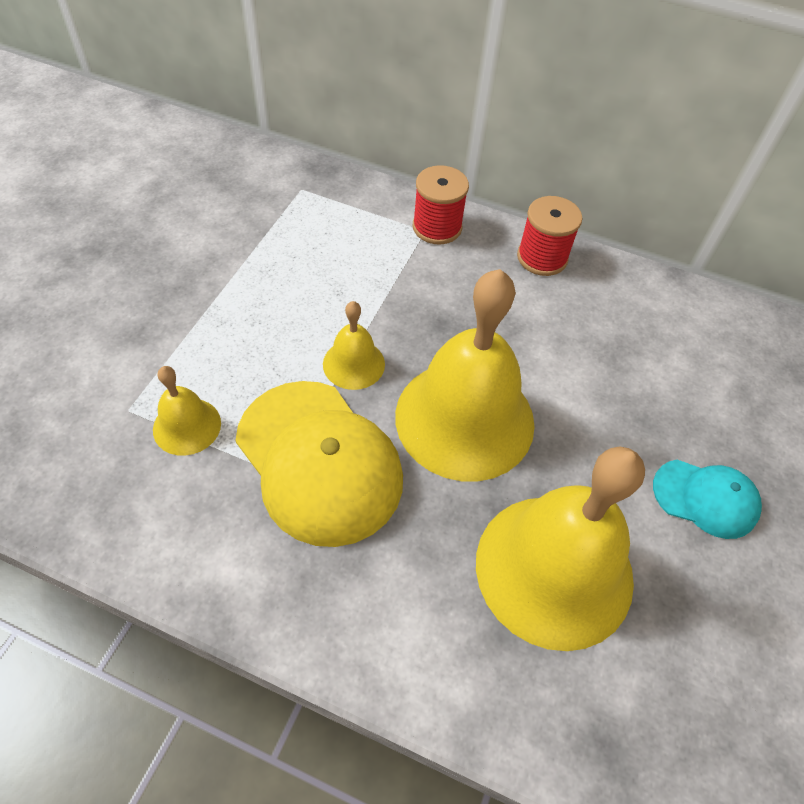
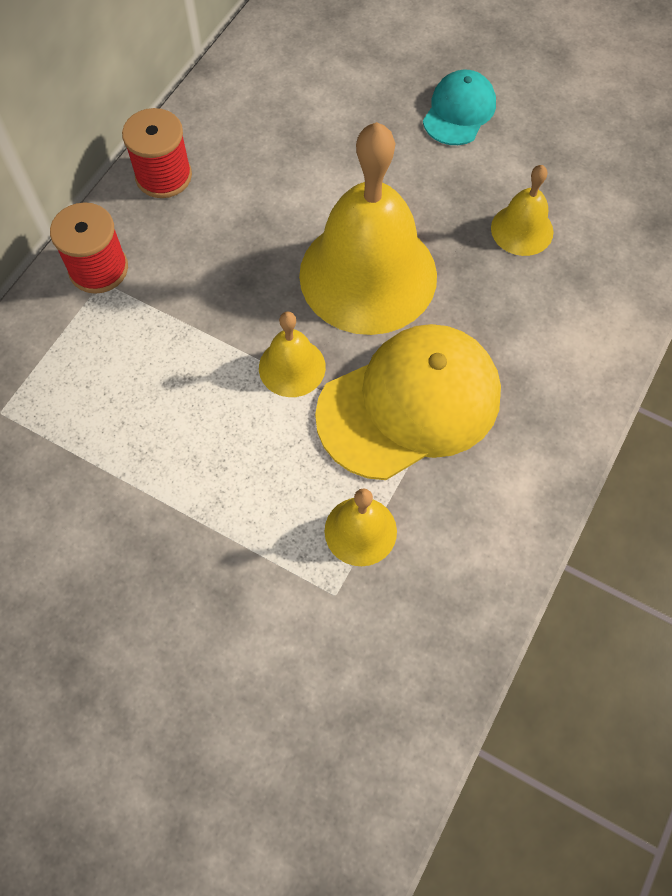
camera: 80 degrees left, 10 degrees up
yellow bell [476,446,645,651] -> yellow bell [491,165,553,256], size x0.46

